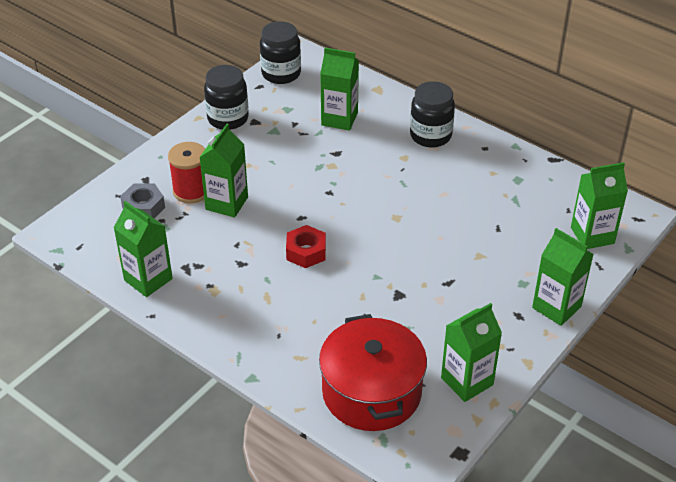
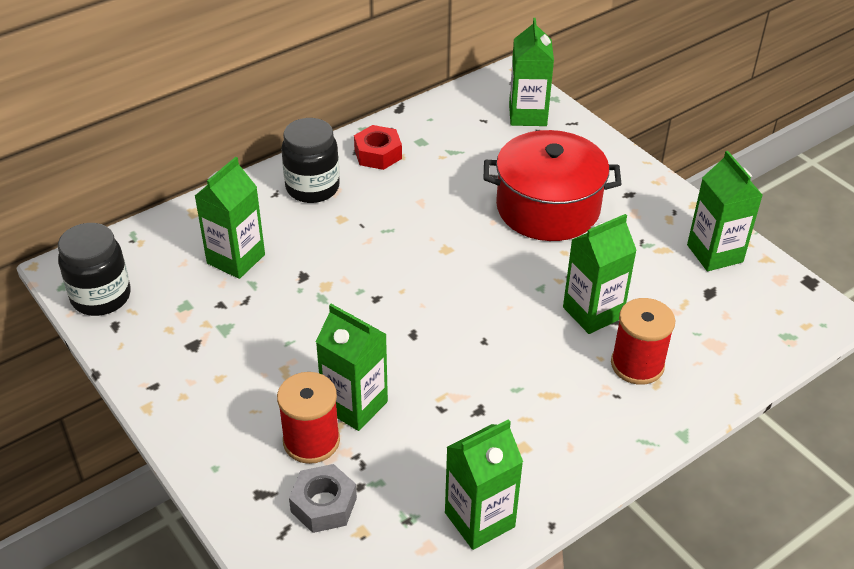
camera: 75 degrees left, 0 degrees up
black jar [204,65,249,130] -> none
red nut [286,225,326,268] -> red nut moved to [354,125,402,170]
red pot [319,314,427,431] -> red pot moved to [484,130,621,241]
green carton [532,228,594,326] -> green carton moved to [563,214,637,334]
none -> red spool [611,298,675,385]

